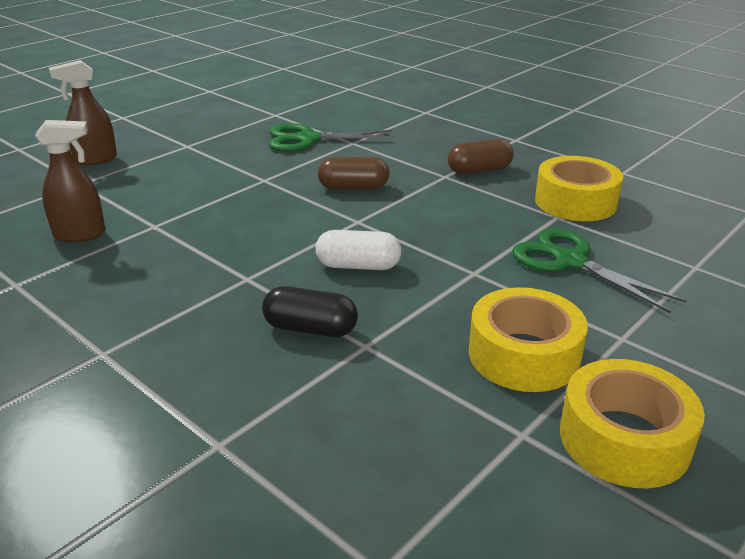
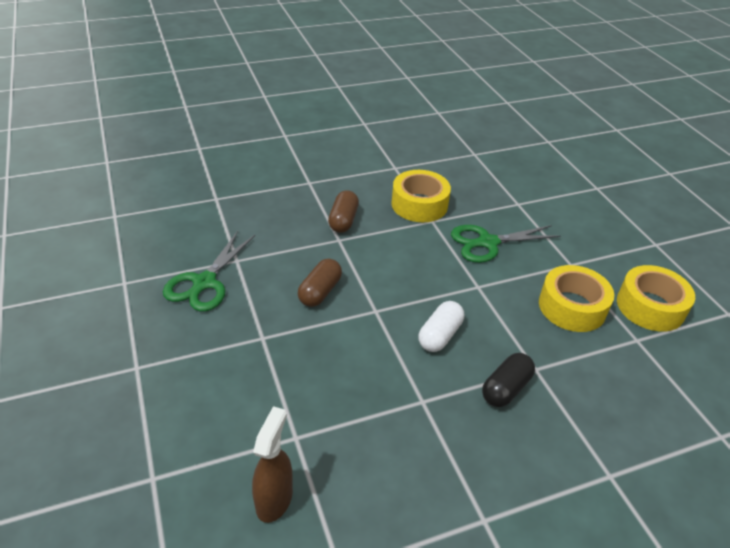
camera: 65 degrees left, 10 degrees up
brown spray bottle [49,60,117,165] -> none

